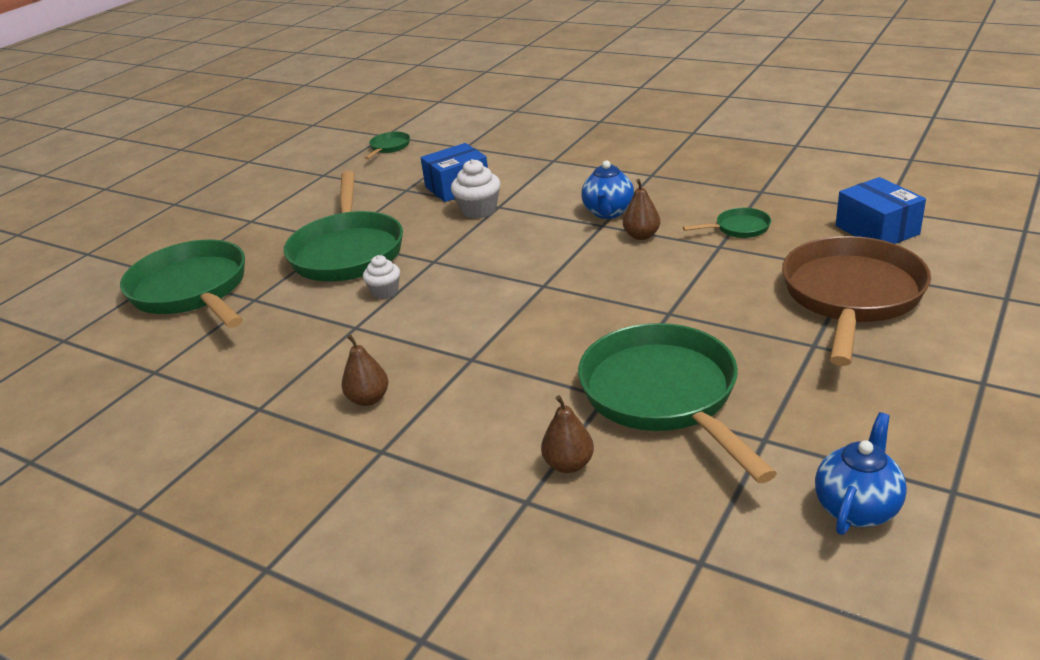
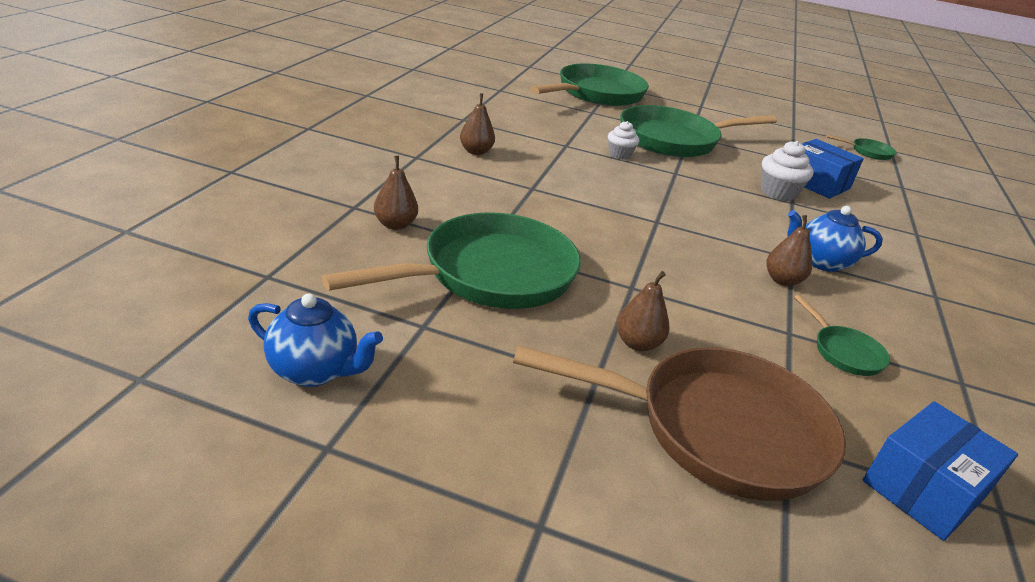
camera: 70 degrees right, 0 degrees up
none -> brown pear [617,271,669,351]

